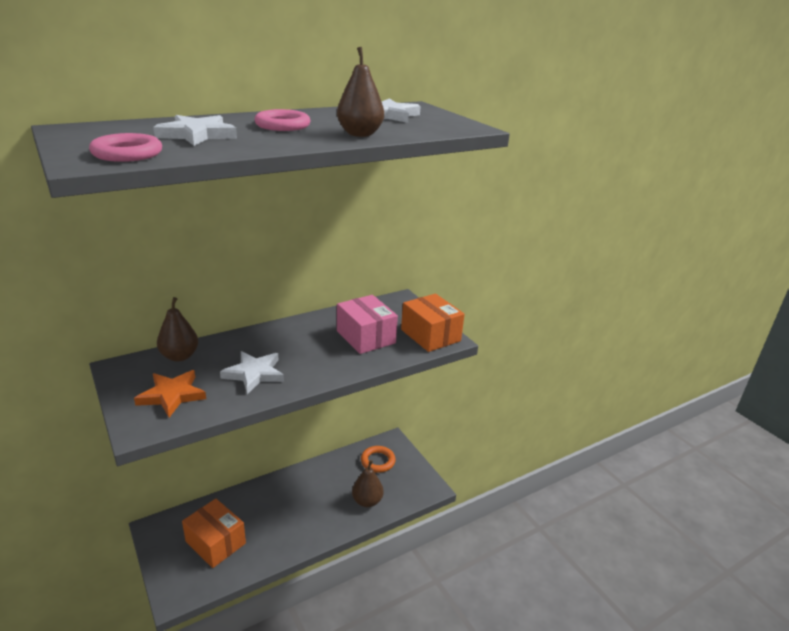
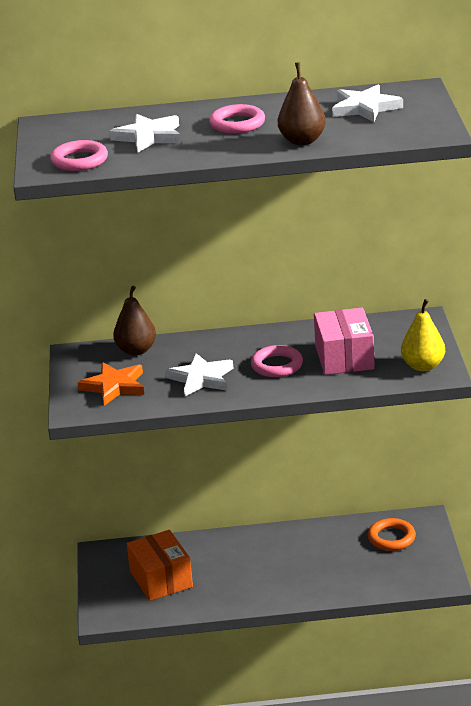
camera: 30 degrees right, 0 degrees up
brown pear [352,460,384,507] -> none
orange box [401,294,465,352] -> yellow pear [401,299,445,371]
none -> pink ring [251,345,303,377]

